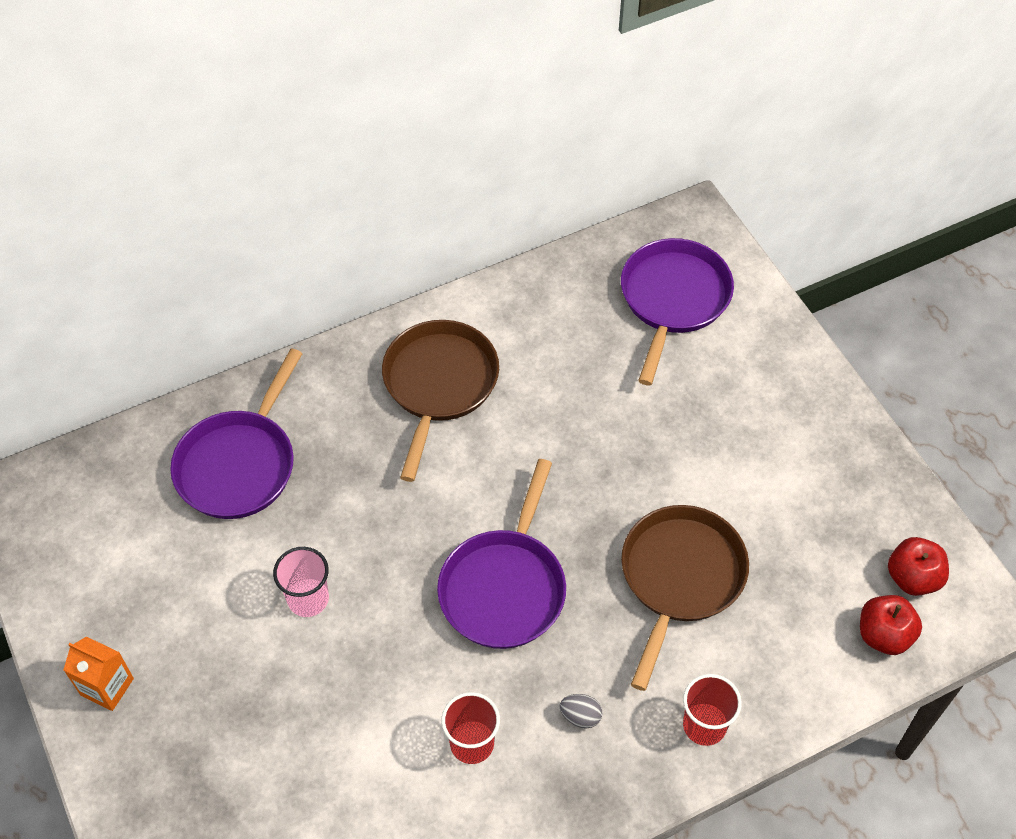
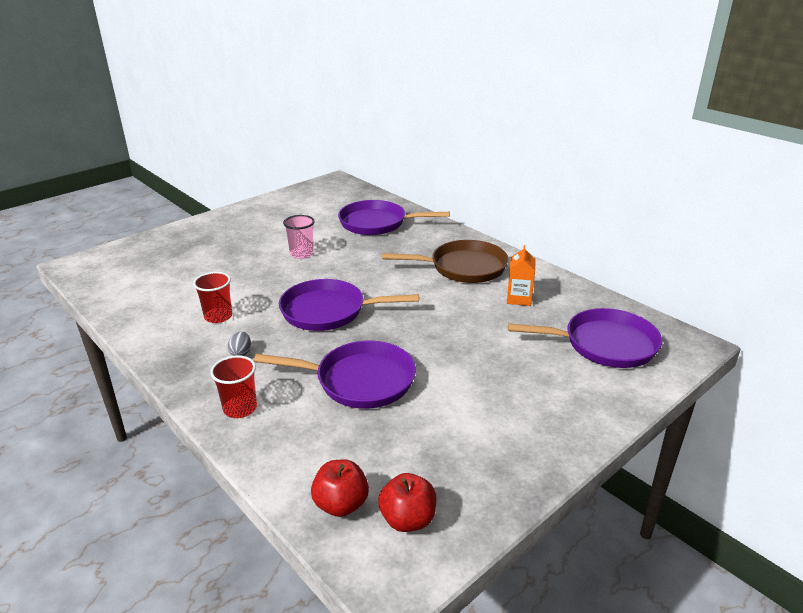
camera: 75 degrees right, 25 degrees down
orange carton [63,636,134,711] -> orange carton moved to [507,245,536,306]
brown pan [621,505,749,691] -> purple pan [254,341,416,409]

